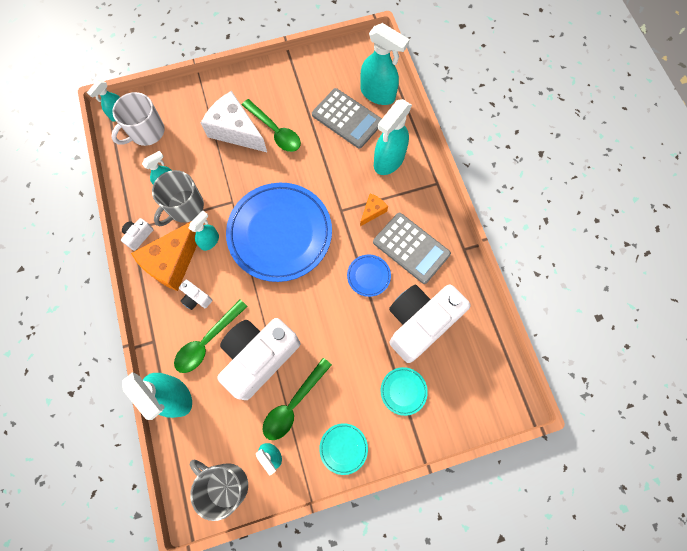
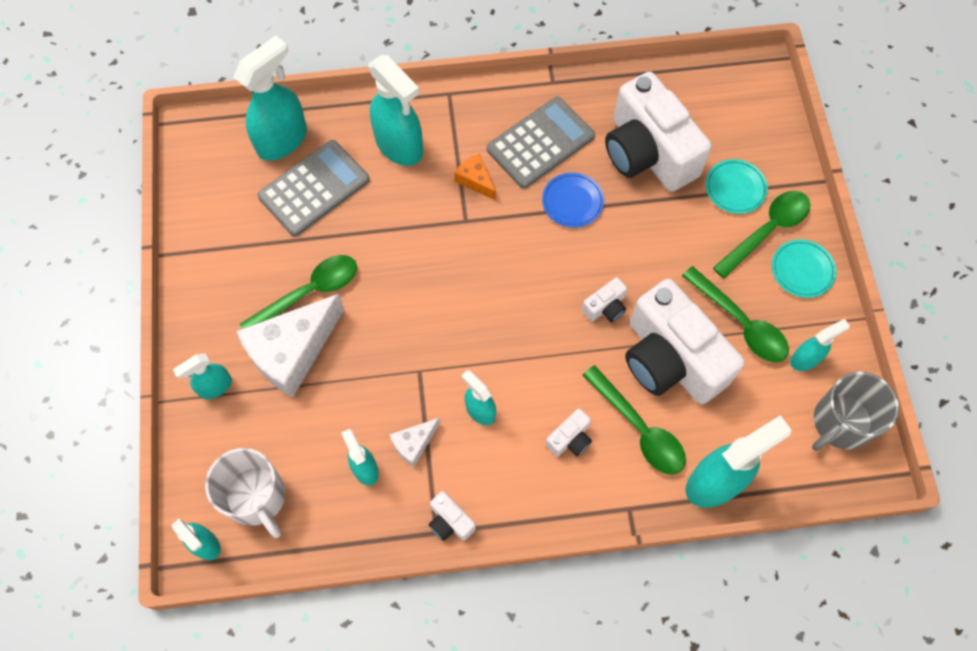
camera: 80 degrees left, 5 degrees down
orange cheese [131,222,197,291] -> none
grey mug [152,170,204,226] -> white cheese [390,418,440,467]
blue plate [226,183,332,282] -> none
none -> turquoise spray bottle [173,353,232,399]
none -> white camera [582,277,627,322]
none -> green spoon [713,191,810,279]

